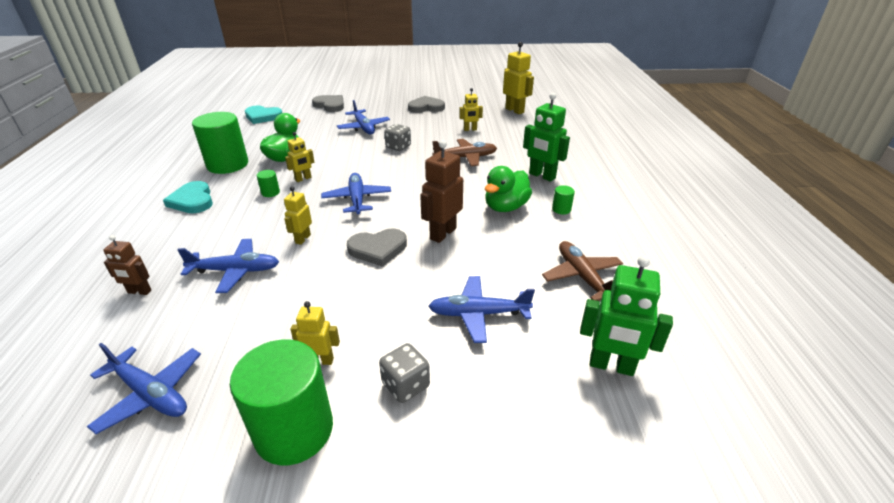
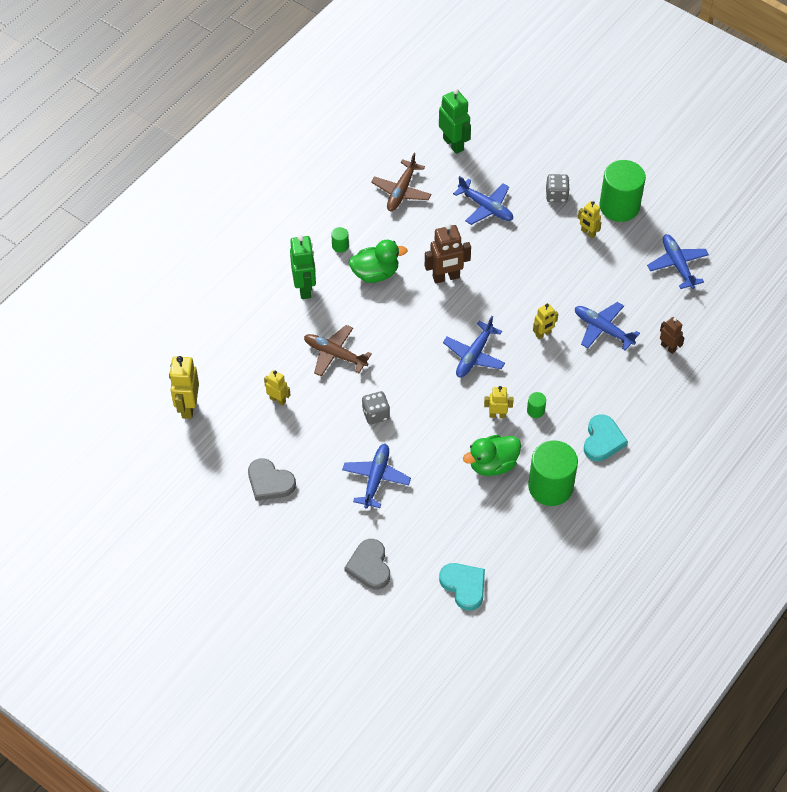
camera: 140 degrees left, 20 degrees up
grey heart [347,229,407,267] -> none

